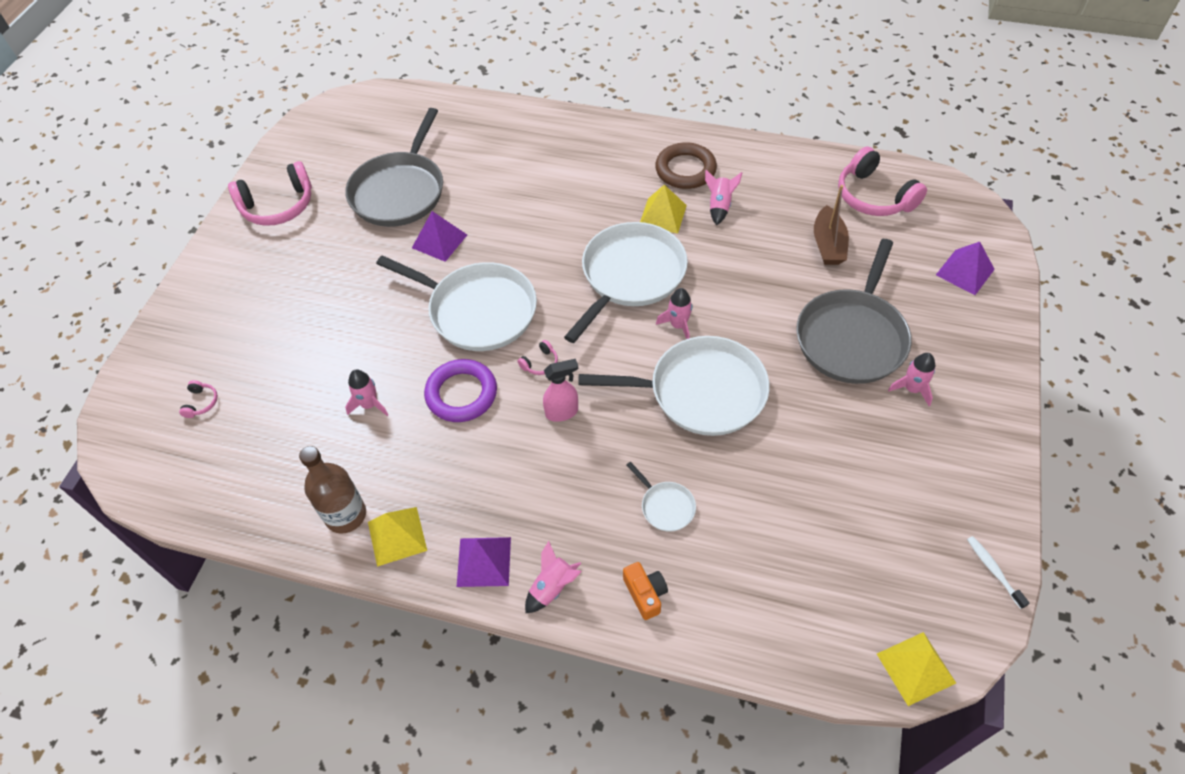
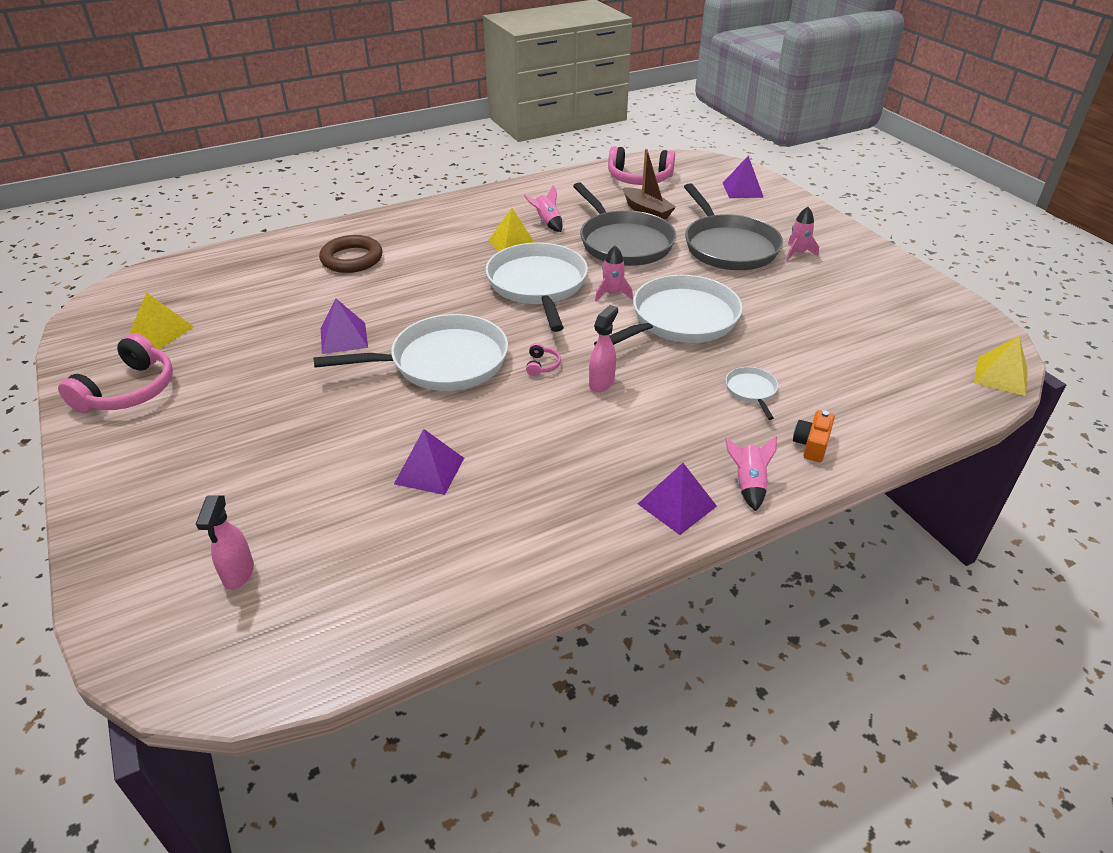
camera: 45 degrees left, 15 degrees down
pink headphones [179,380,218,418] -> pink spray bottle [196,495,254,590]
brown bottle [299,446,366,534] -> none
grey pan [345,108,443,227] -> grey pan moved to [573,182,676,266]
pink rocket [345,369,388,416] -> purple pyramid [394,429,464,495]
yellow pyramid [368,507,427,567] -> yellow pyramid moved to [129,292,194,349]
purple ring [424,359,497,422] -> none
orange camera [623,562,668,620] -> orange camera turned 90 degrees counterclockwise [793,410,835,462]
white pan [626,462,696,532] -> white pan turned 105 degrees counterclockwise [726,367,778,420]
brown ring [655,142,717,189] -> brown ring moved to [319,235,383,273]
white toothbrush [967,536,1030,609] -> none

